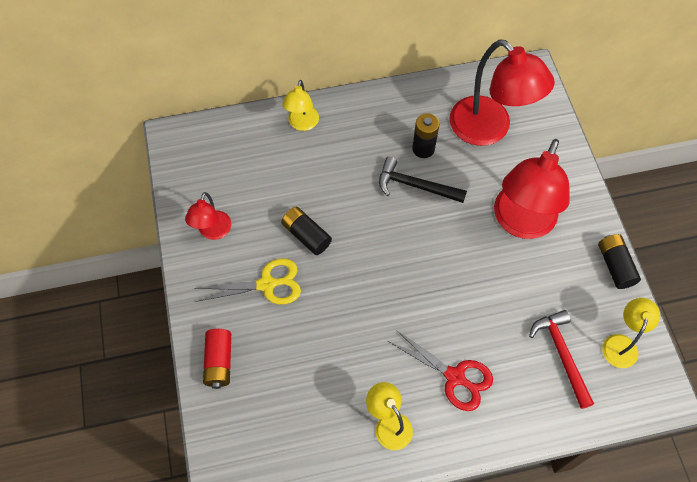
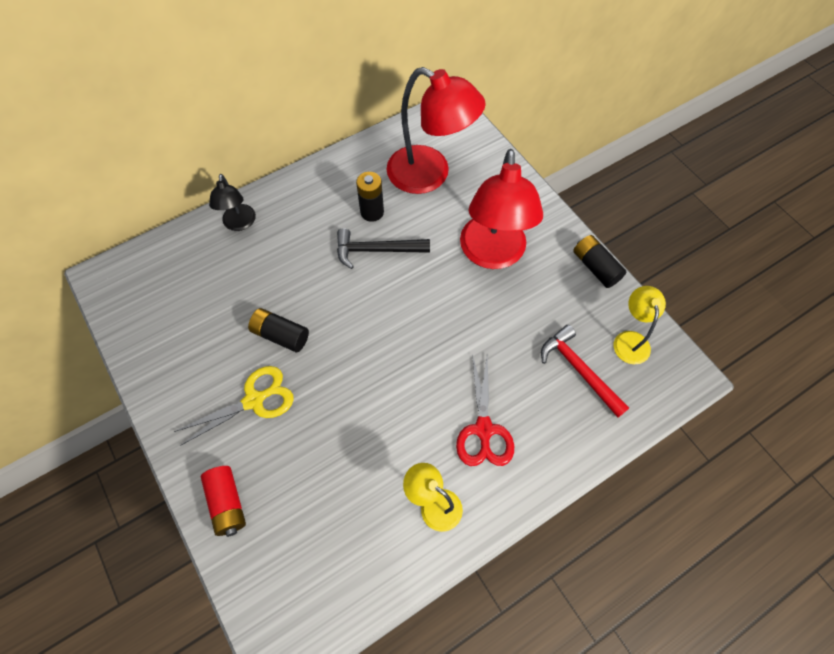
camera: 20 degrees left, 0 degrees up
red lamp [185,192,232,240] -> none
yellow lamp [282,80,319,131] -> black lamp [209,174,256,231]
red scissors [388,330,493,411] -> red scissors turned 75 degrees clockwise [456,354,514,466]

